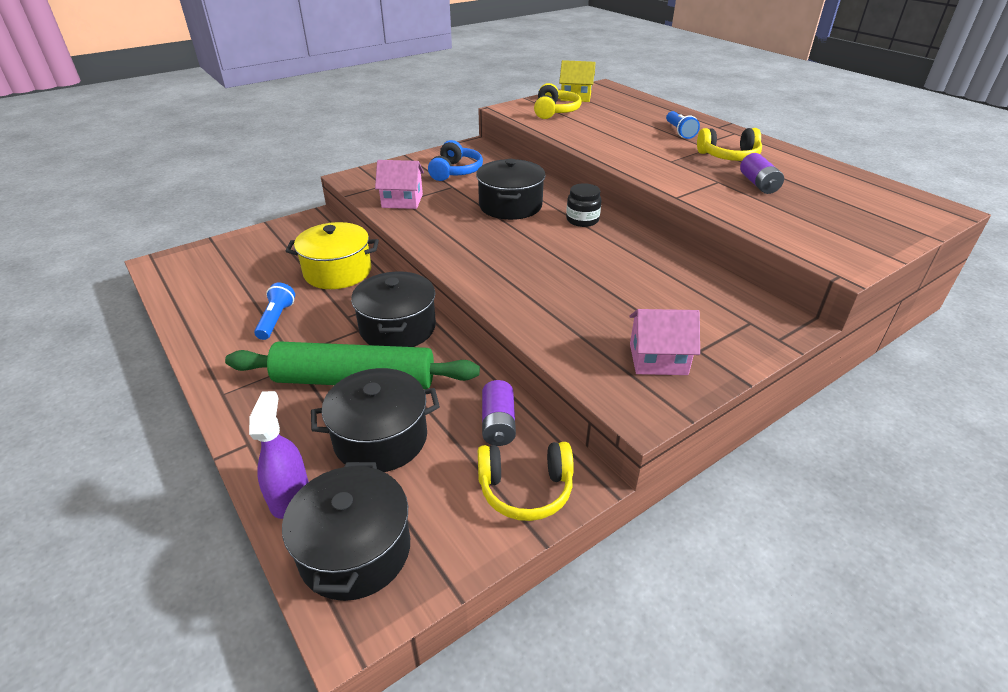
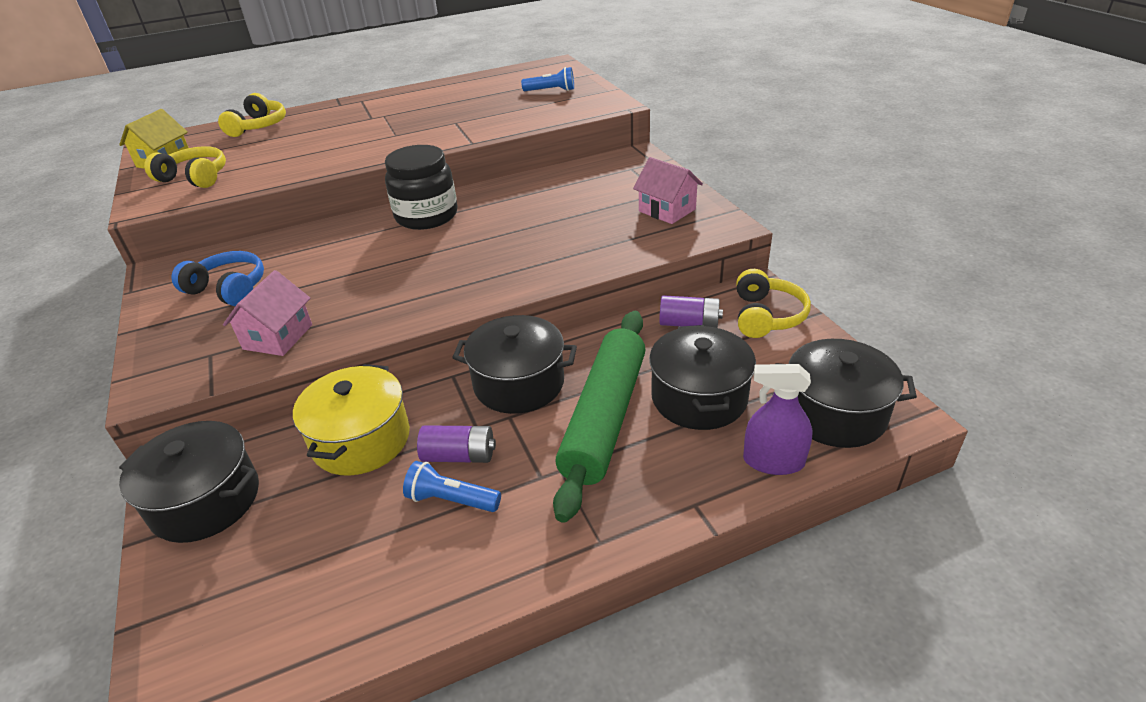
camera: 75 degrees left, 0 degrees up
black pot [476,159,546,220] -> black pot moved to [119,421,259,543]
black jar [566,183,601,227] -> black jar [385,145,458,230], size x1.75
pink house [629,309,700,375] -> pink house turned 60 degrees counterclockwise [633,157,703,224]
blue flashlight [666,111,700,139] -> blue flashlight moved to [521,67,574,91]
yellow headphones [697,128,762,161] -> yellow headphones moved to [218,93,286,137]
purple battery [740,153,784,194] -> purple battery moved to [417,425,496,463]

